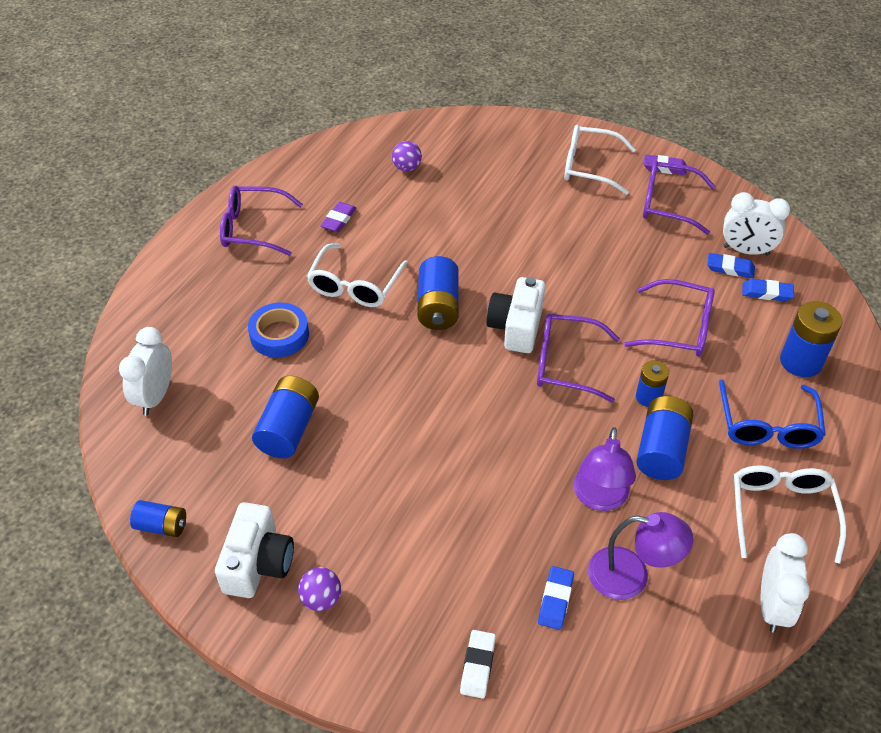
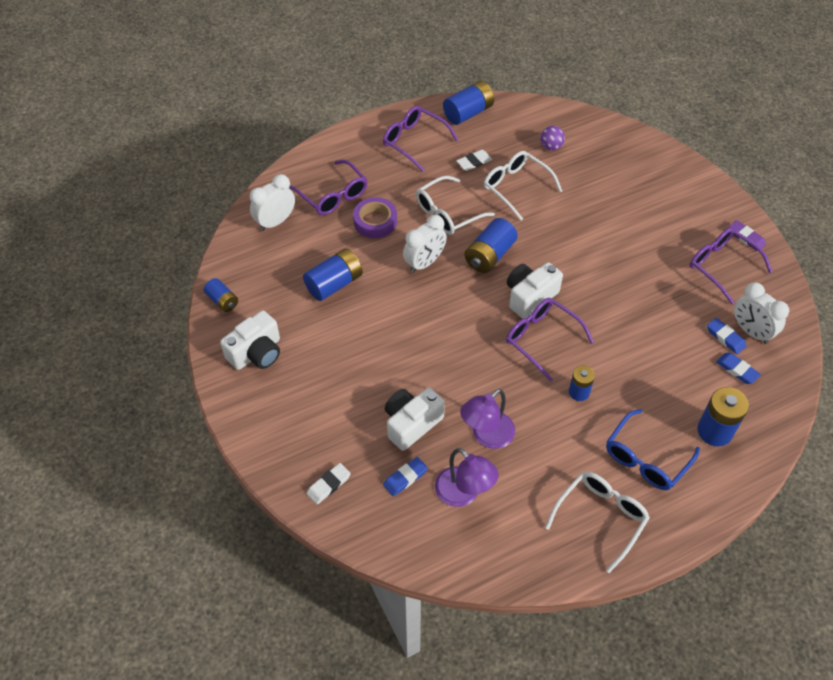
camera: 35 degrees right, 5 degrees up
blue tape [248,303,309,357] -> purple tape [353,197,397,238]
purple ball [298,567,341,611] -> none
purple eraser [320,202,357,232] -> white eraser [456,150,492,171]
white glasses [564,125,636,195] -> white glasses moved to [484,151,562,221]
purple glasses [624,279,715,357] -> purple glasses moved to [289,160,367,215]
blue battery [636,396,694,480] -> blue battery moved to [443,81,494,125]
white clock [761,533,810,633] -> white clock moved to [403,215,447,273]
none -> white camera [385,388,445,451]

